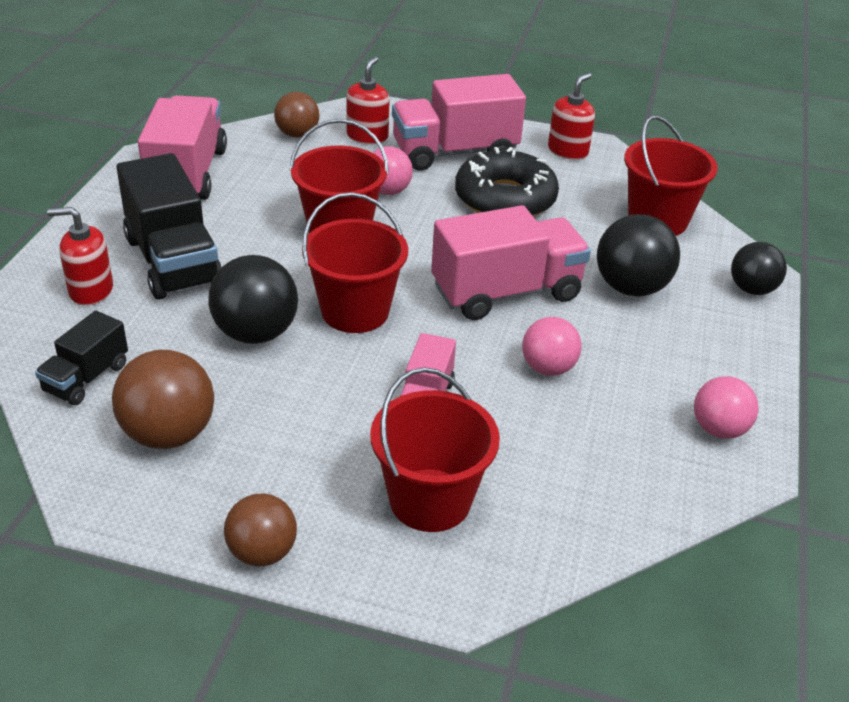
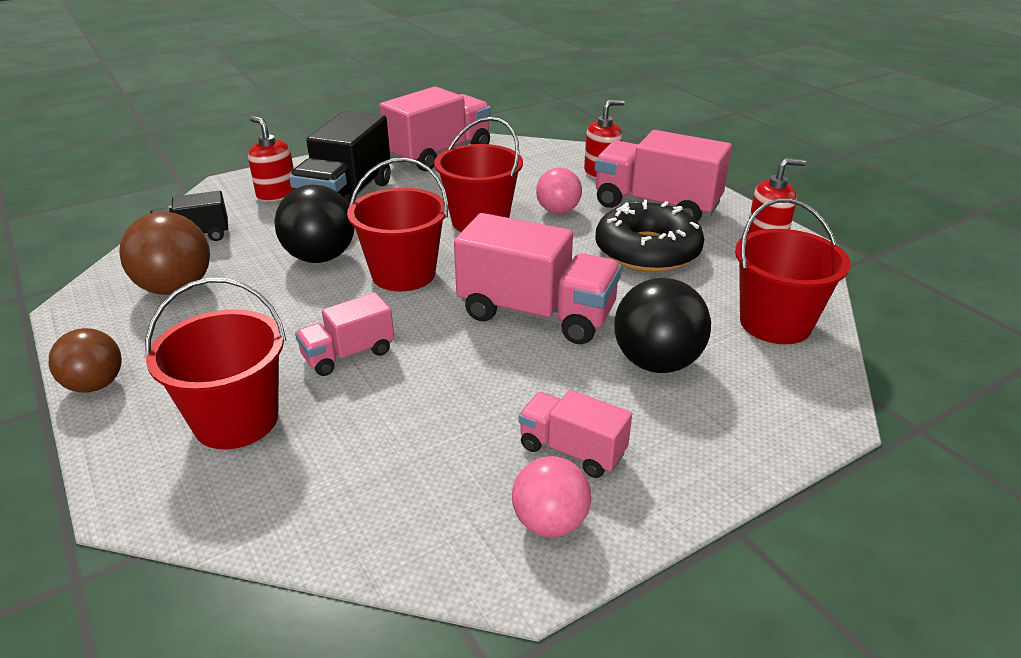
camera: 45 degrees right, 5 degrees down
brown ball [274,92,319,138] -> none
pink ball [522,317,582,376] -> none
black ball [731,242,787,295] -> none
none -> pink truck [518,390,632,478]

